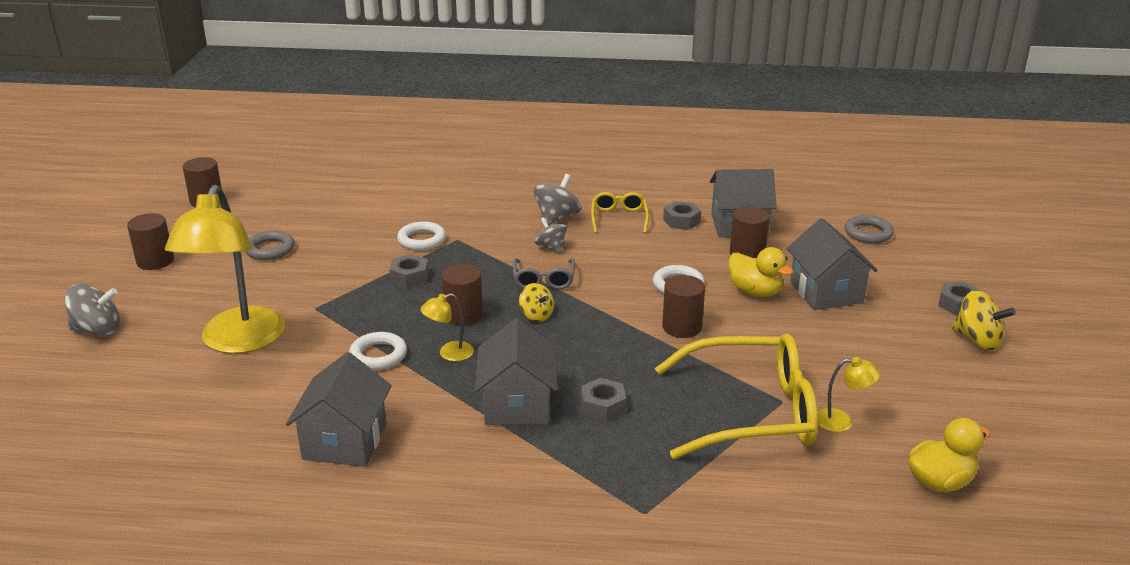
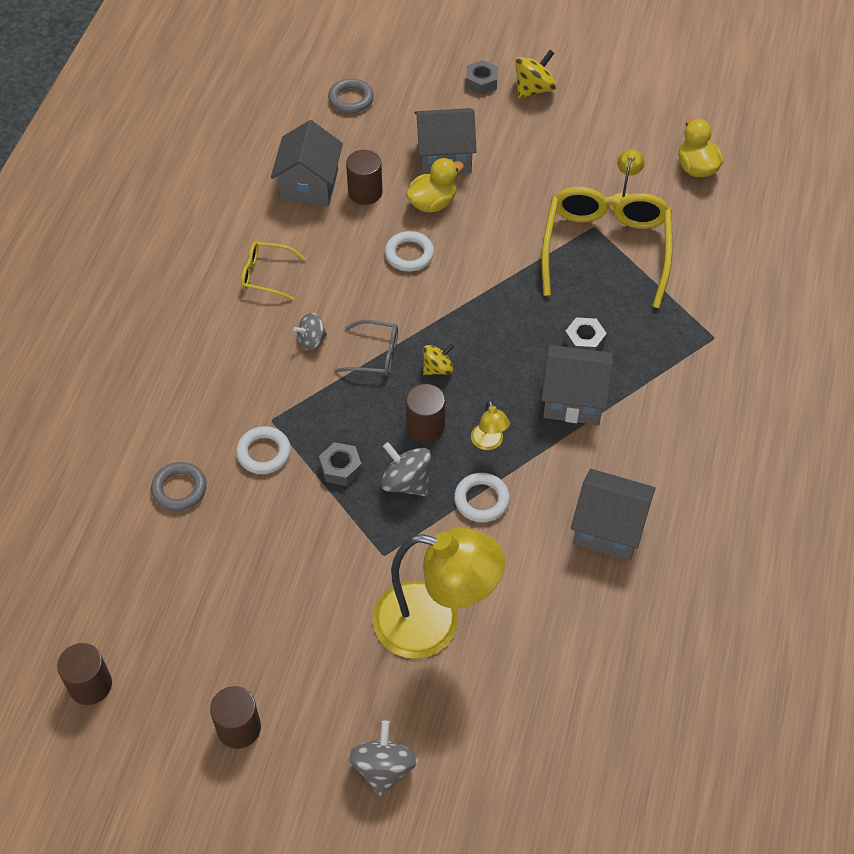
camera: 80 degrees left, 25 degrees up
grey ring [245,230,295,260] -> grey ring moved to [151,462,207,511]
grey spinning top [534,174,581,225] -> grey spinning top moved to [381,442,431,496]
brown cylinder [662,275,705,338] -> none
grey nut [663,201,701,230] -> none

